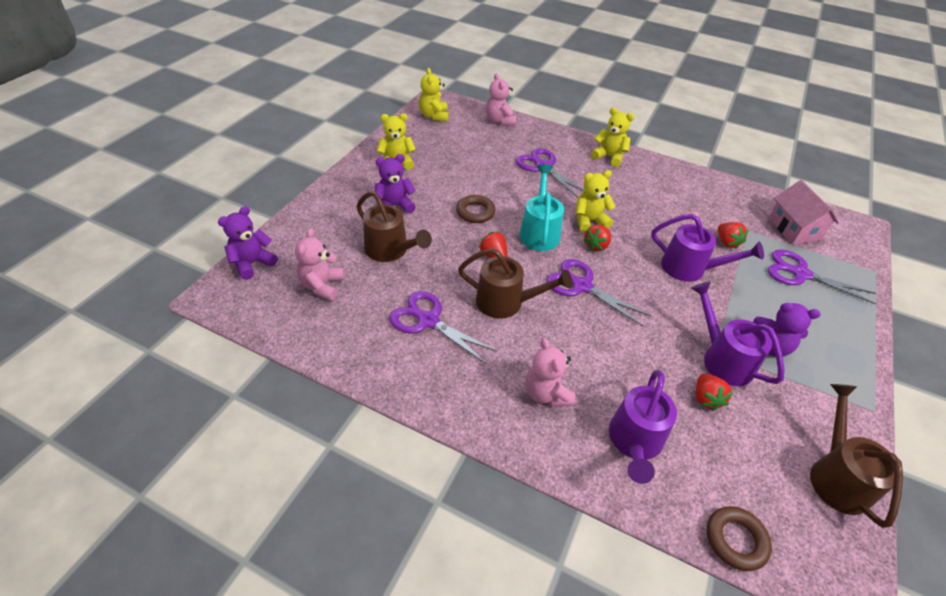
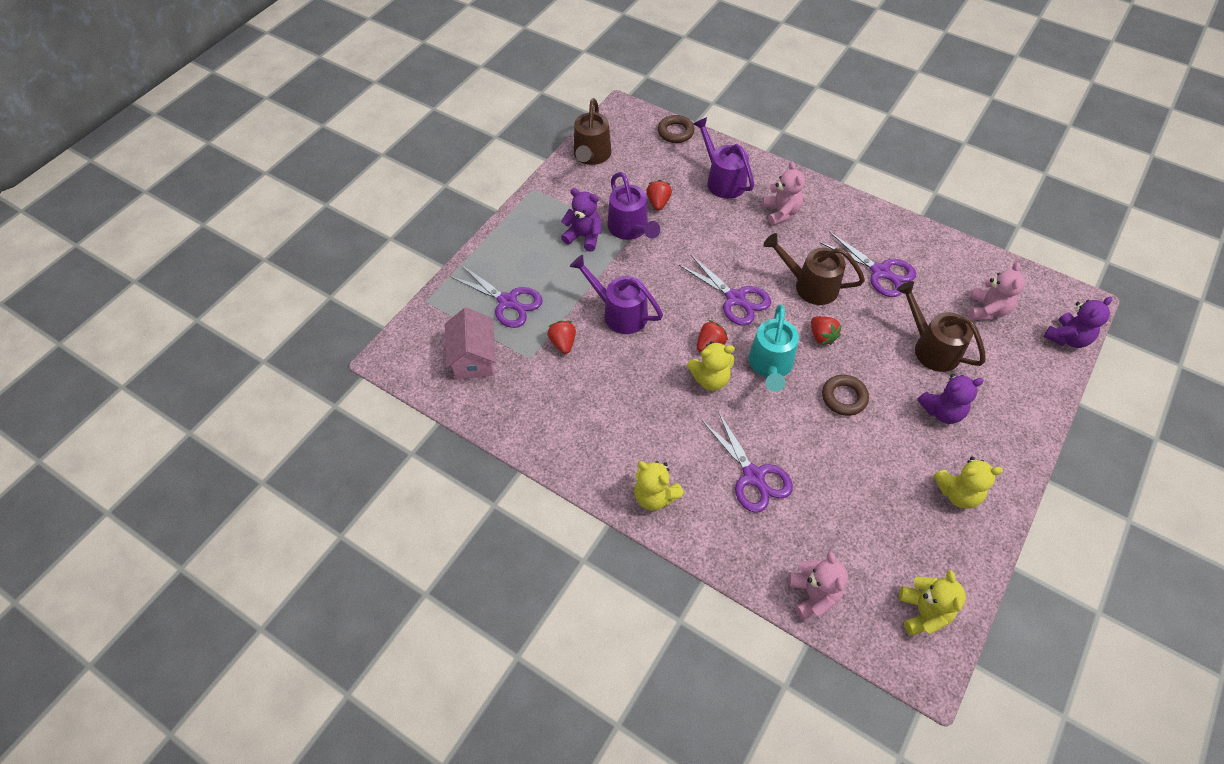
camera: 170 degrees left, 10 degrees up
purple watering can [609,370,677,484] -> purple watering can turned 60 degrees counterclockwise [693,117,754,199]

